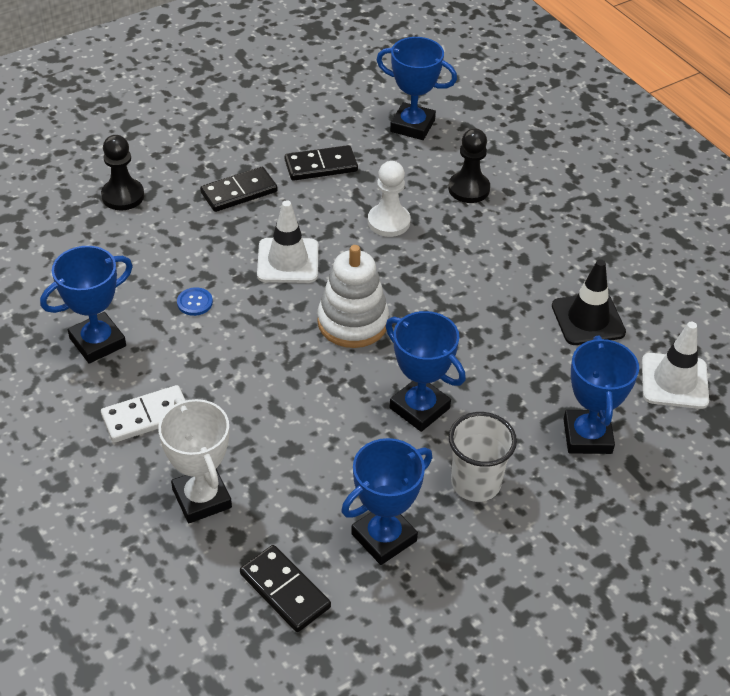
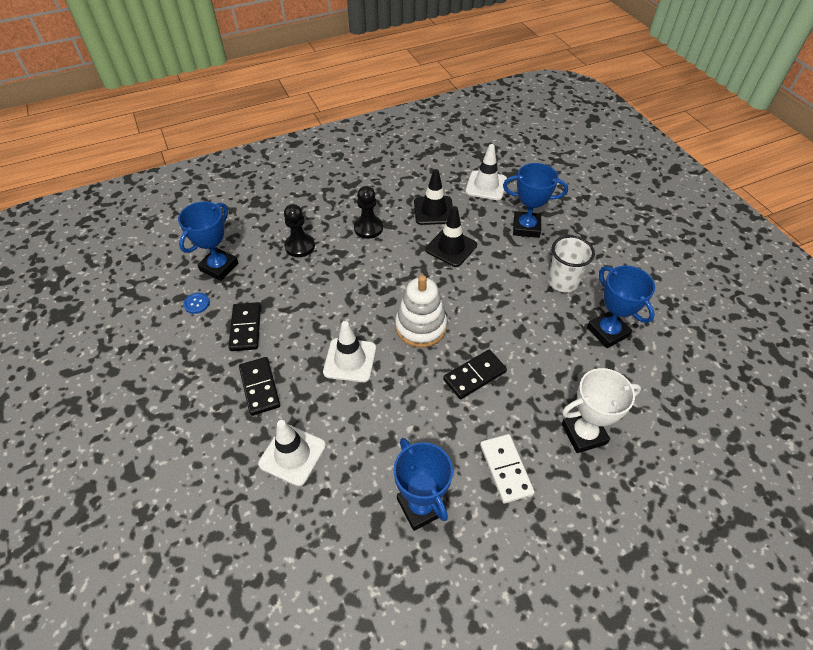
camera: 80 degrees left, 5 degrees up
black pawn [101,135,144,210] -> black pawn moved to [354,186,383,239]
blue button [177,287,213,316] -> blue button moved to [183,293,210,314]
black domino [240,545,331,632] -> black domino moved to [443,350,507,399]
white pawn [368,161,411,237] -> none
blue trophy [386,311,466,432] -> none
none -> white traffic cone [258,420,326,486]
none -> black traffic cone [425,206,477,267]

